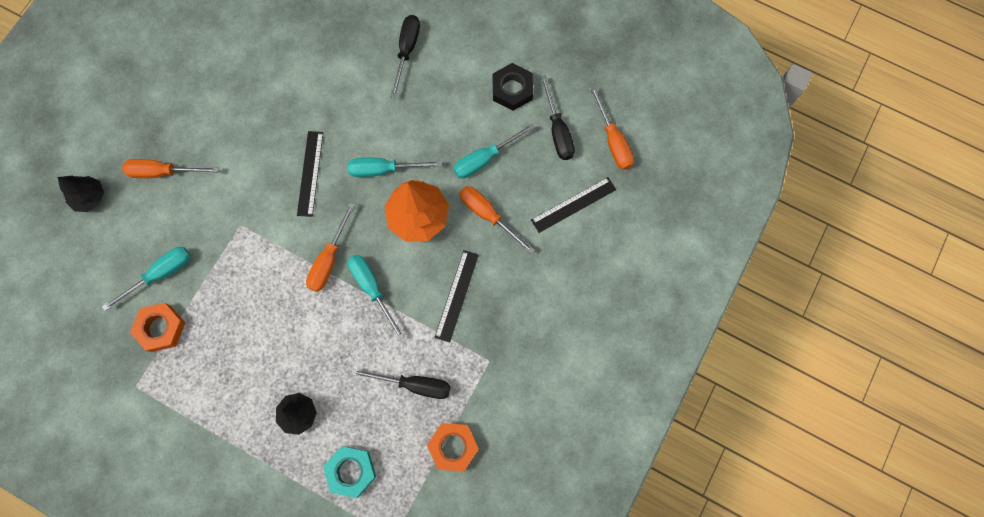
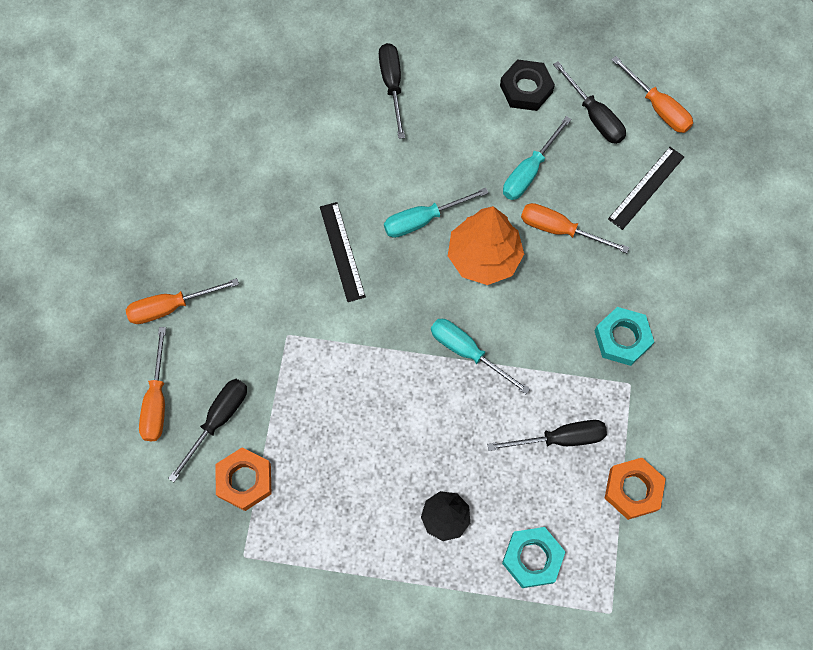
camera: 20 degrees left, 5 degrees down
black tree [57,175,104,212] -> none
turquoise screwdriver [102,247,191,311] -> black screwdriver [168,379,247,482]
orange screwdriver [306,203,355,292] -> orange screwdriver moved to [139,327,166,441]
black ruler [435,250,479,342] -> none
none -> turquoise nut [594,307,654,366]

